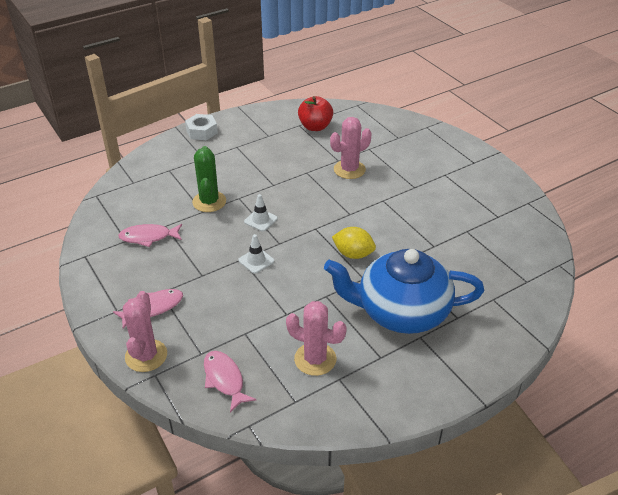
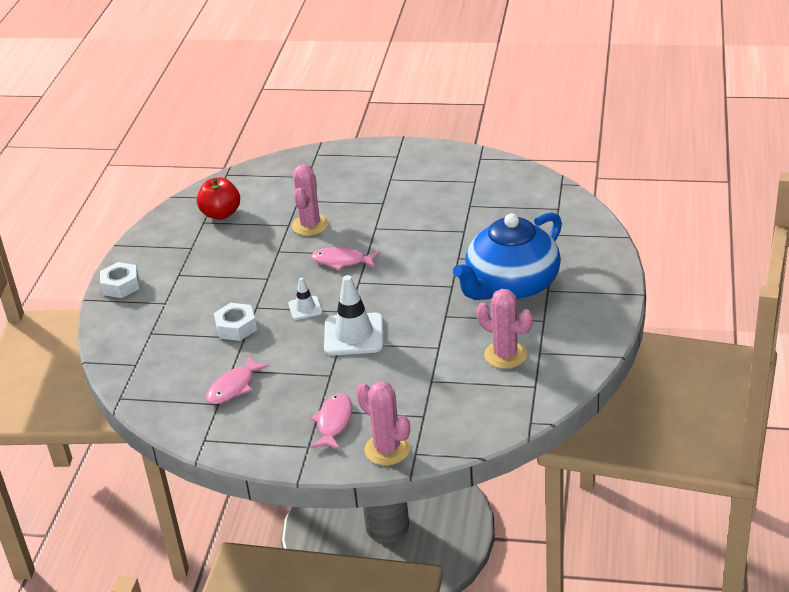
camera: 45 degrees left, 5 degrees down
green cactus [192,146,226,212] -> white nut [214,303,257,341]
pink fish [204,351,256,412] -> pink fish moved to [311,247,380,271]
white traffic cone [238,234,274,274] -> white traffic cone [324,275,384,355], size x1.88
pink cactus [286,301,347,376] -> pink cactus turned 60 degrees clockwise [477,289,533,369]
yellow lemon [332,227,376,259] -> none

